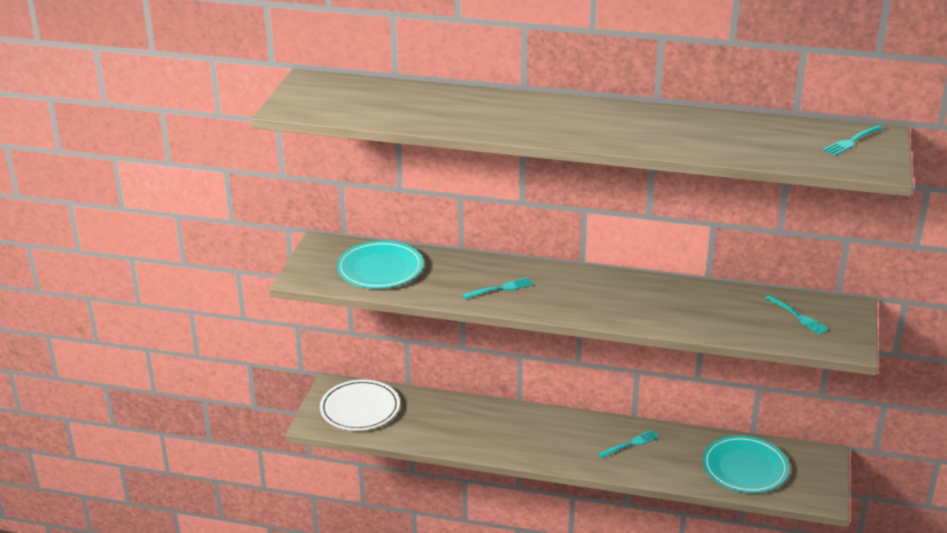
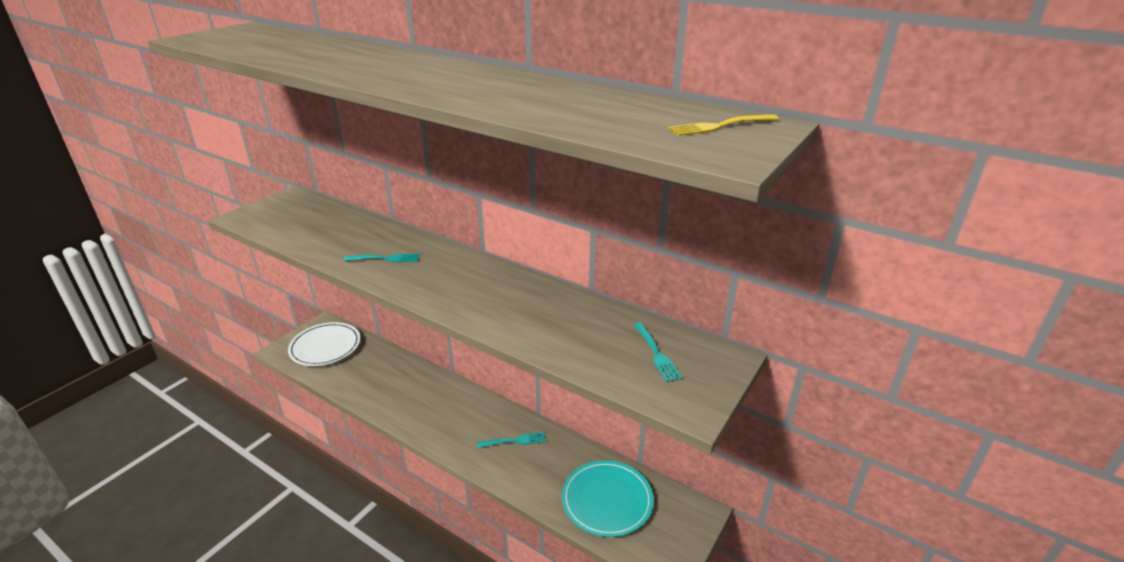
camera: 20 degrees right, 0 degrees up
turquoise plate [337,241,423,289] -> none
turquoise fork [823,125,884,155] -> yellow fork [668,114,779,136]

